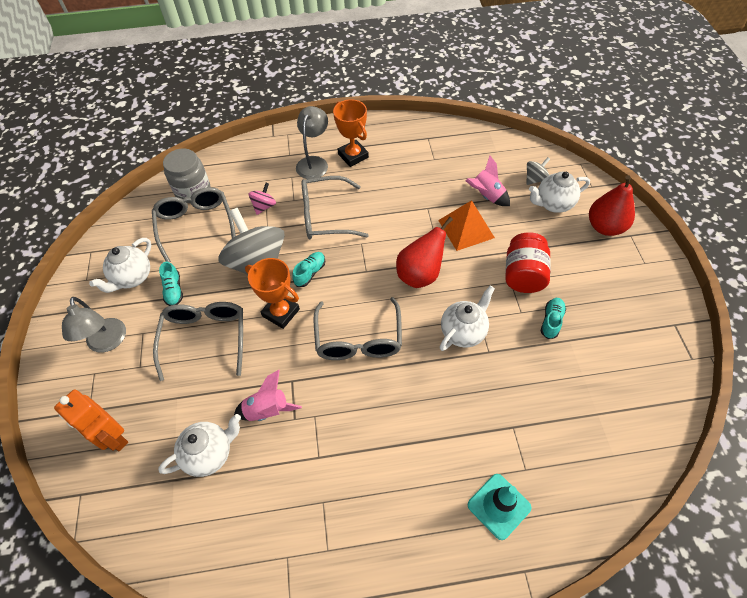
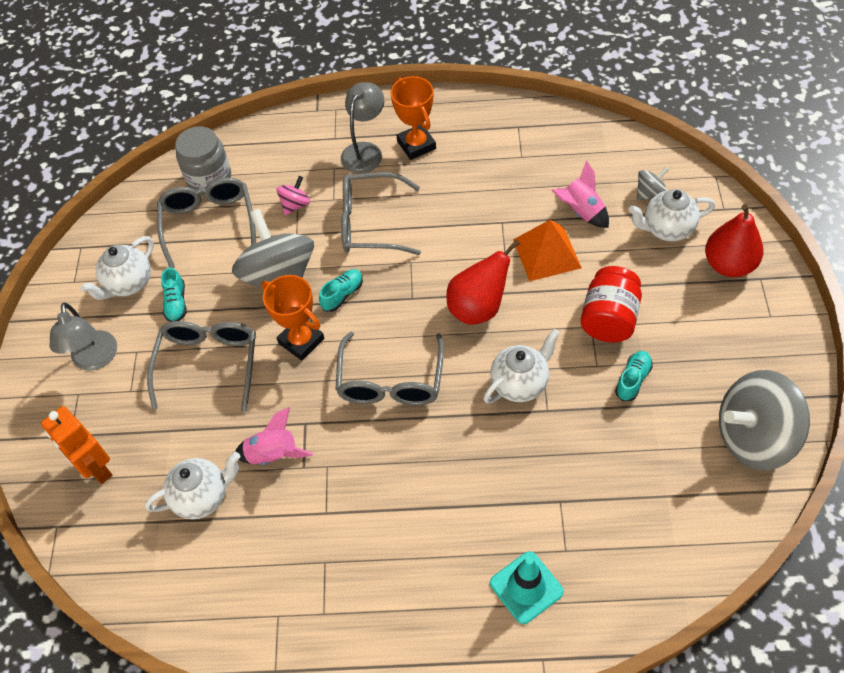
camera: 10 degrees right, 0 degrees up
none -> grey spinning top [719,370,810,470]

